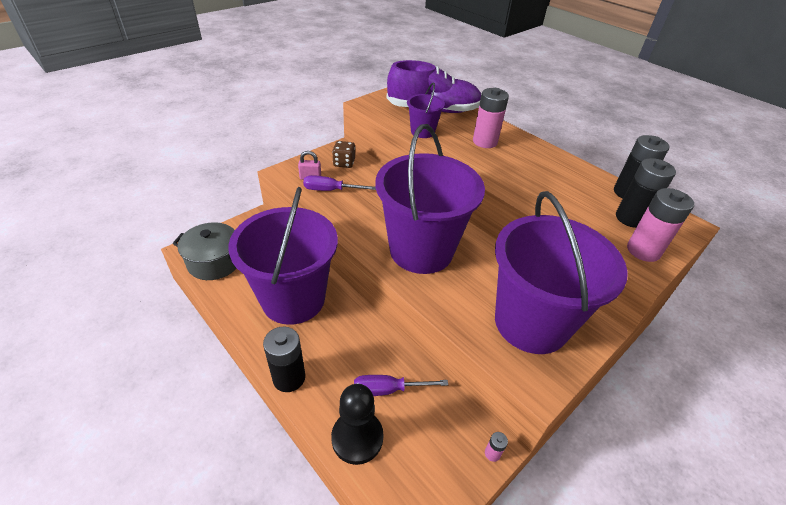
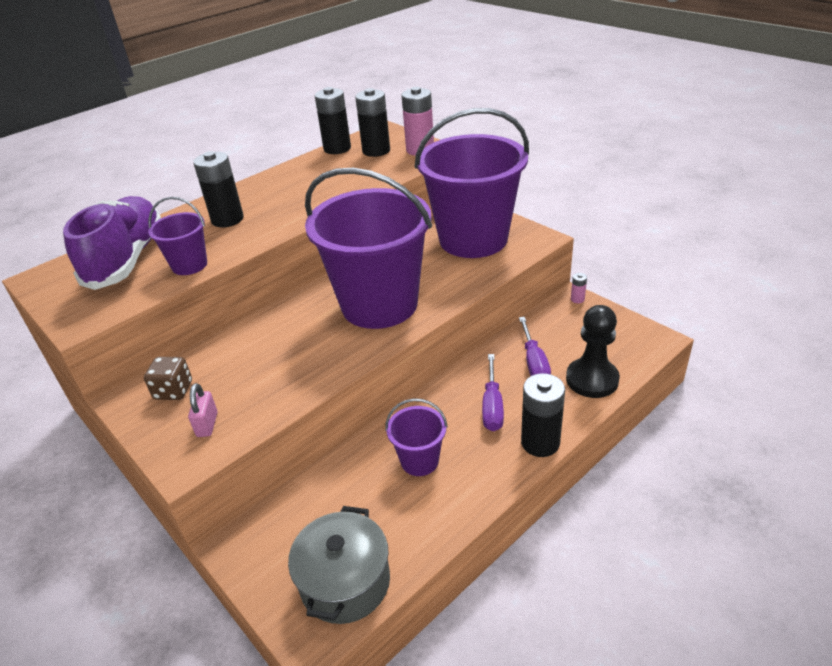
camera: 85 degrees left, 5 degrees down
purple bucket [228,187,338,325] -> purple bucket [385,398,448,476], size x0.44
purple screwdriver [303,175,376,191] -> purple screwdriver moved to [482,354,504,431]
pink battery [473,88,509,148] -> black battery [193,151,244,227]

